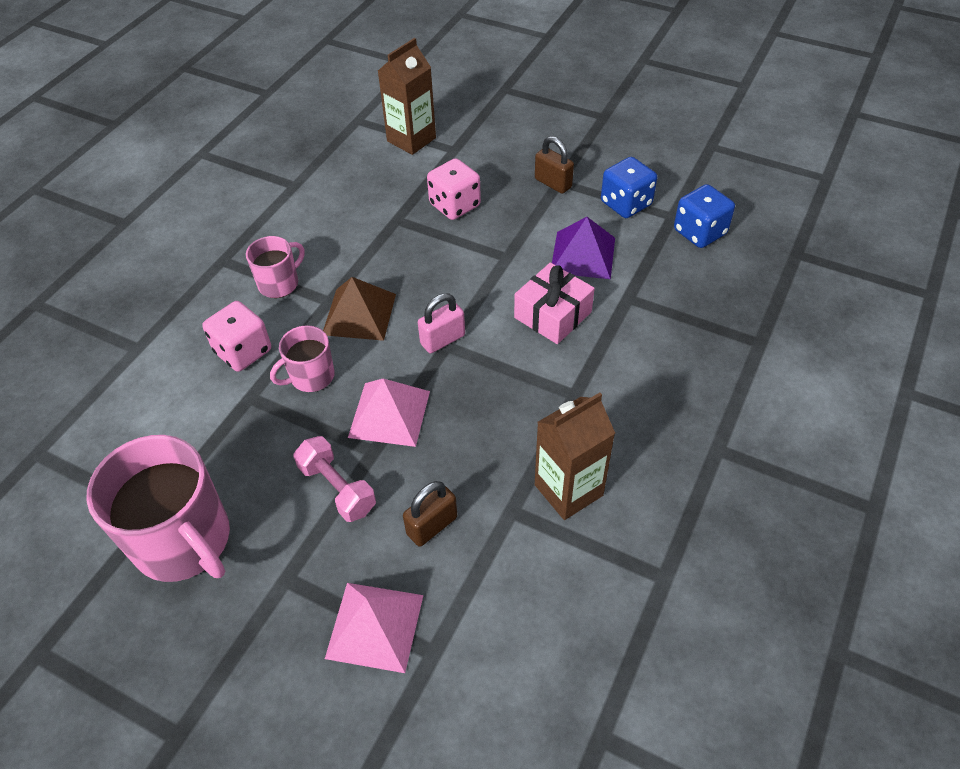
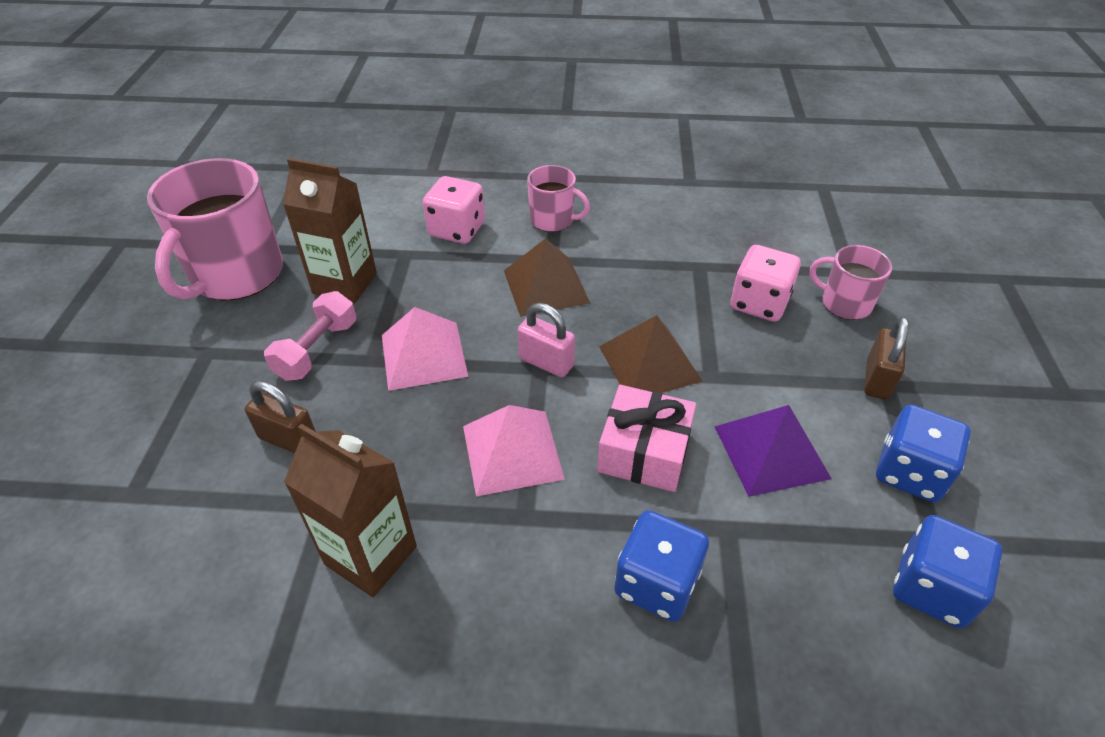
camera: 65 degrees right, 5 degrees down
pink mug [270,325,335,392] -> pink mug moved to [810,245,892,320]
pink pyramid [325,583,423,673] -> pink pyramid moved to [463,405,565,497]
brown carton [378,38,436,155] -> brown carton moved to [283,158,377,303]
none -> brown pyramid [599,315,703,393]
none -> blue dice [614,510,709,622]

